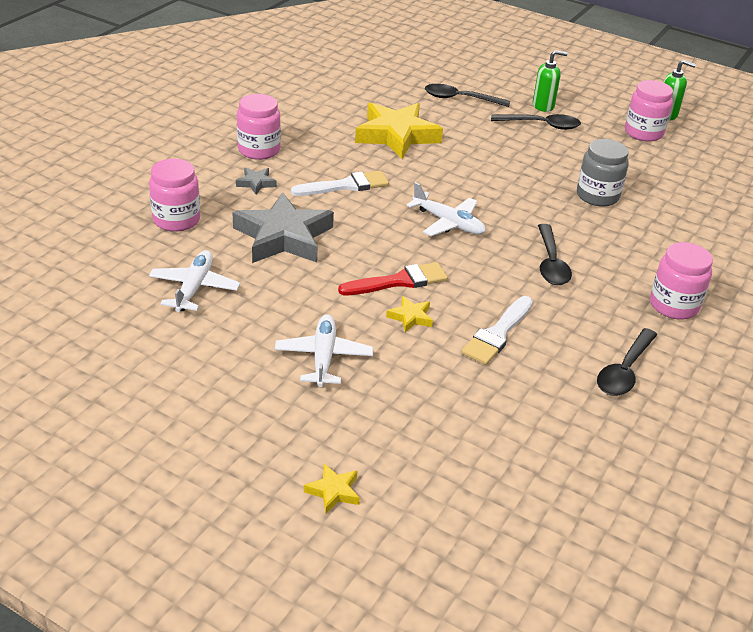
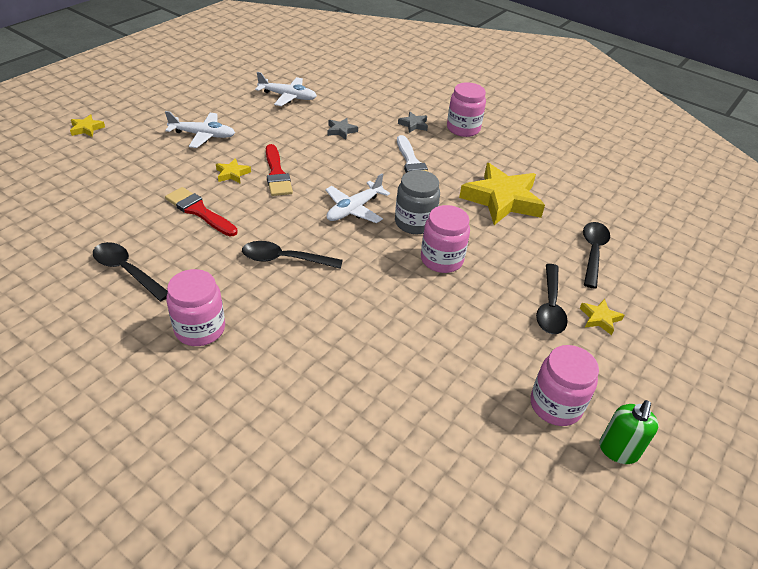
camera: 95 degrees right, 5 degrees up
pink jar [149,159,200,232] -> pink jar moved to [421,205,470,273]
grey star [232,192,334,263] -> grey star [327,118,358,140], size x0.43
white brush [461,296,533,365] -> red brush [165,187,238,236]
green soap dispenser [533,50,568,112] -> yellow star [580,299,624,335]
grey jar [577,139,629,207] -> grey jar moved to [395,170,440,234]

